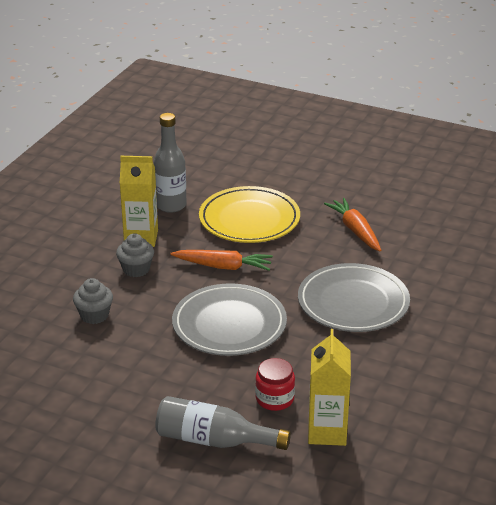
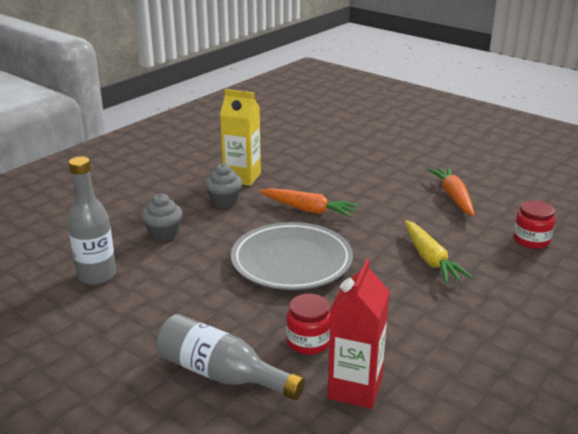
camera: 15 degrees right, 5 degrees down
grey bottle [154,113,187,213] -> grey bottle moved to [67,157,116,285]
yellow plate [199,186,300,243] -> none
grey plate [298,263,410,332] -> yellow carrot [405,220,473,283]
yellow carton [308,329,351,446] -> red carton [328,259,390,409]
none -> red jar [513,200,555,249]

